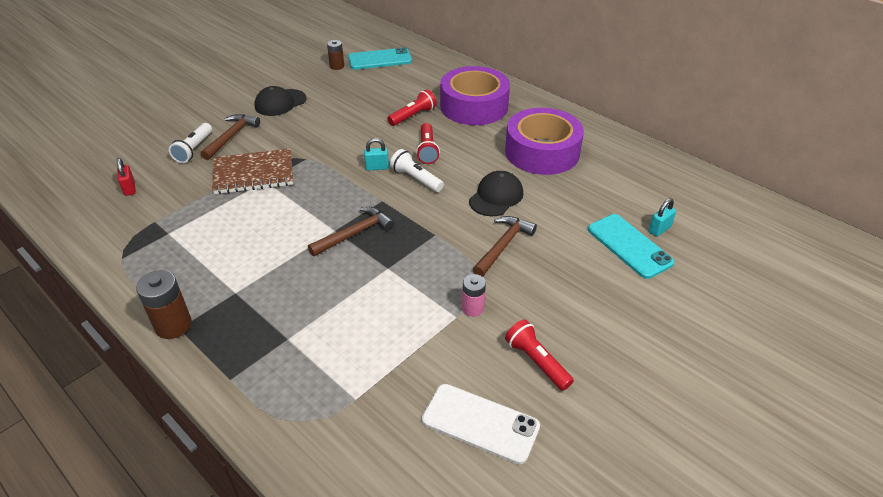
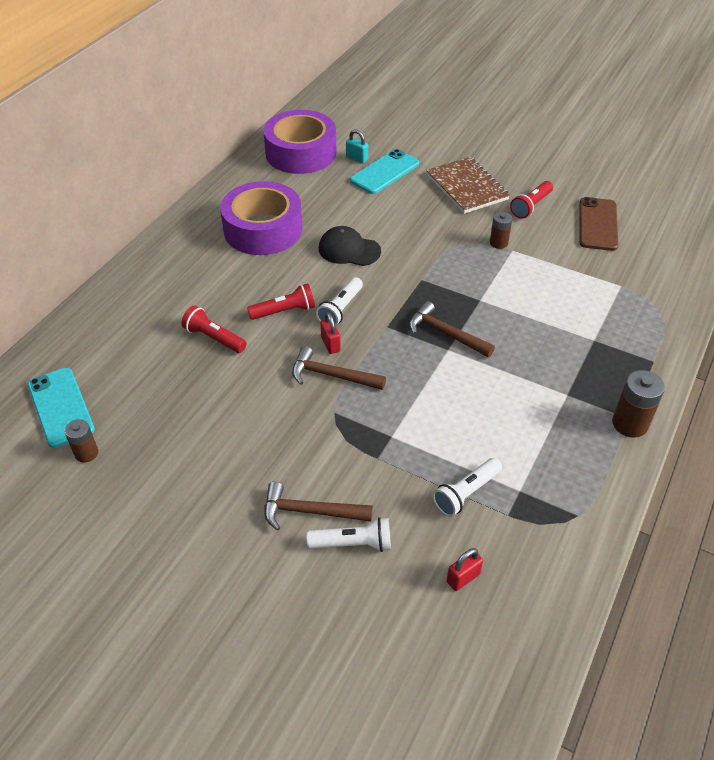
camera: 105 degrees left, 5 degrees up
brown notebook [212,149,293,194] -> brown notebook moved to [426,157,510,214]
black cap [254,86,307,116] -> none
turquoise padlock [364,138,389,171] -> red padlock [320,312,341,354]
white phone [422,384,540,464] -> brown phone [579,197,619,251]
purple tape [440,66,510,125] -> purple tape moved to [263,110,336,174]
pink battery [462,274,486,317] -> brown battery [490,212,512,249]
brown hammer [473,216,537,277] -> brown hammer moved to [292,346,386,390]
none -> white flashlight [433,458,502,517]

